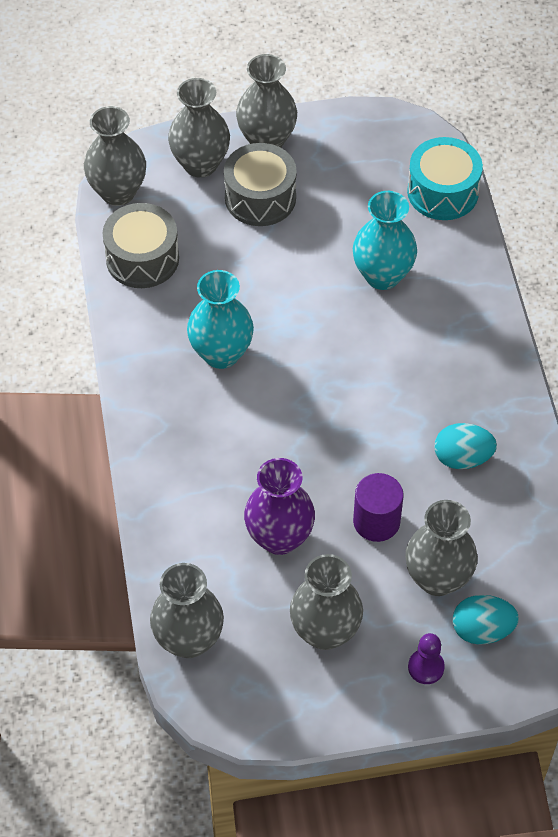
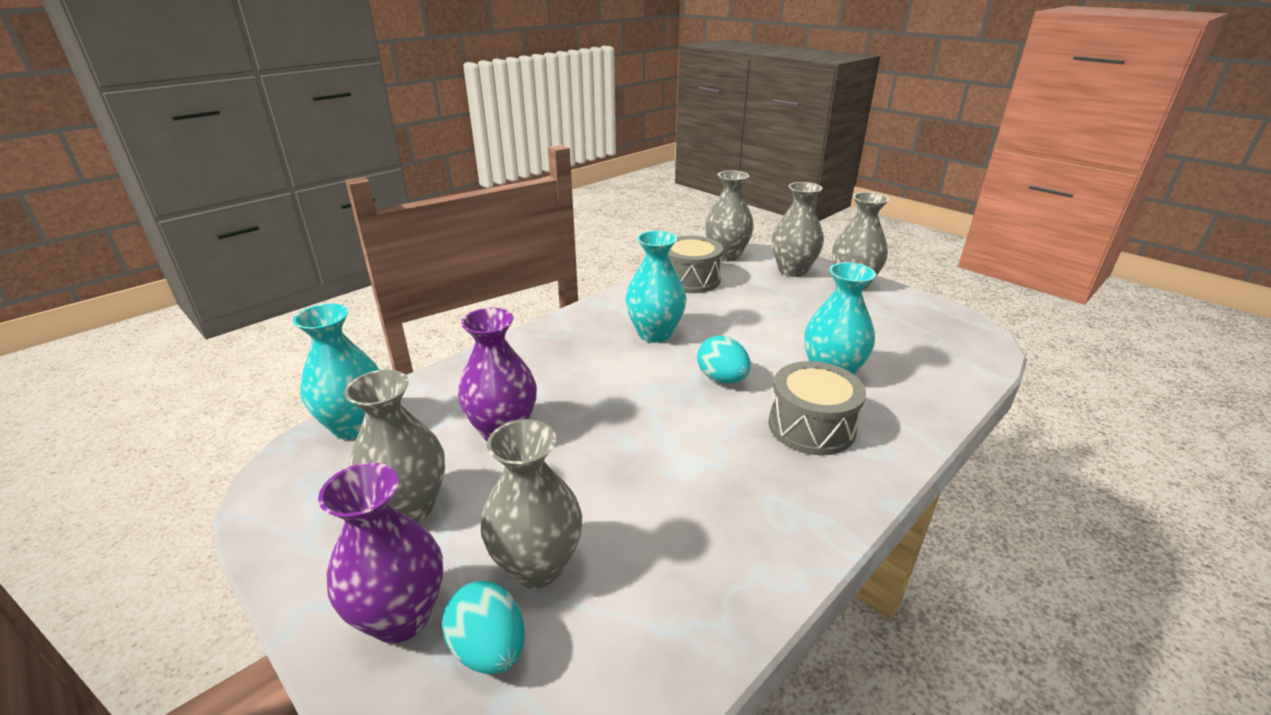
camera: 55 degrees right, 25 degrees down
grey vase [150,563,224,658] -> turquoise vase [293,304,379,440]
grey drum [224,143,297,226] -> grey drum moved to [768,361,866,455]
purple cylinder [353,473,404,542] -> none
turquoise drum [407,137,483,220] -> none
purple pawn [408,633,445,684] -> purple vase [318,463,443,643]
turquoise egg [434,423,497,469] -> turquoise egg moved to [697,335,751,383]

